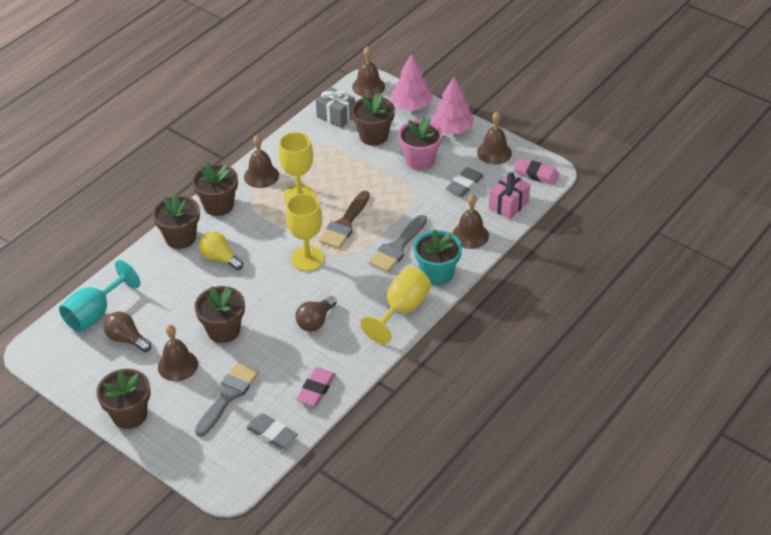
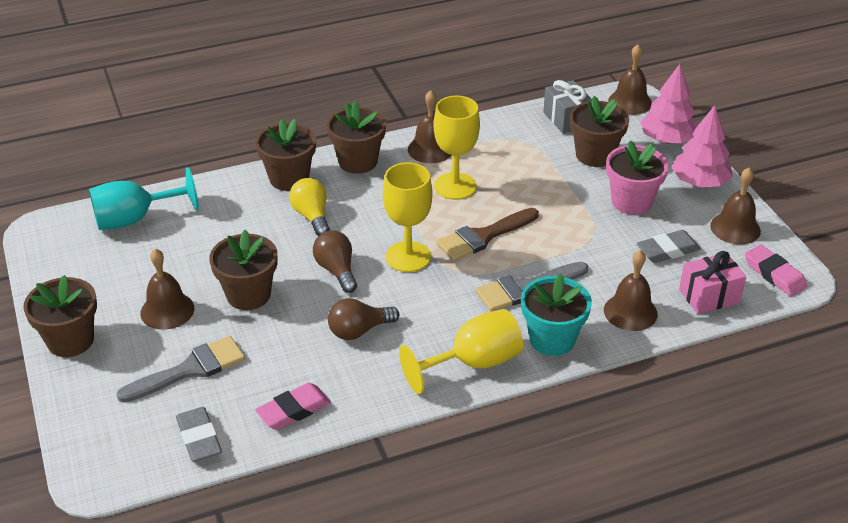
camera: 30 degrees right, 5 degrees down
brown light bulb [104,311,151,352] -> brown light bulb moved to [313,230,357,293]

